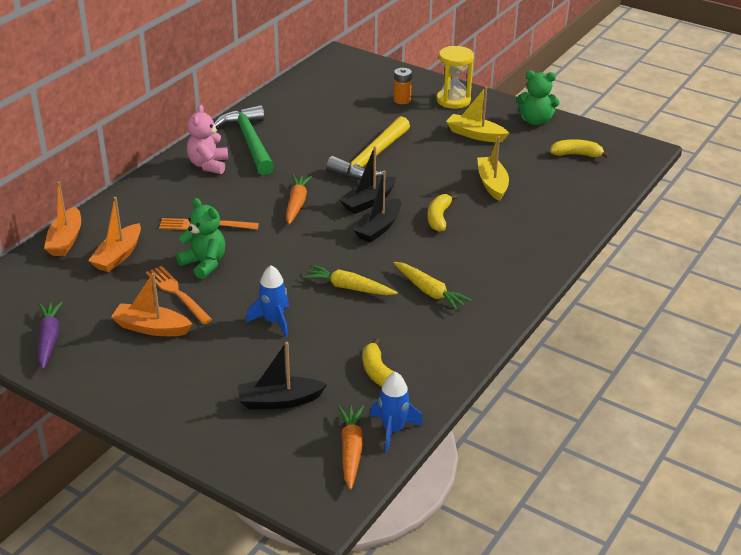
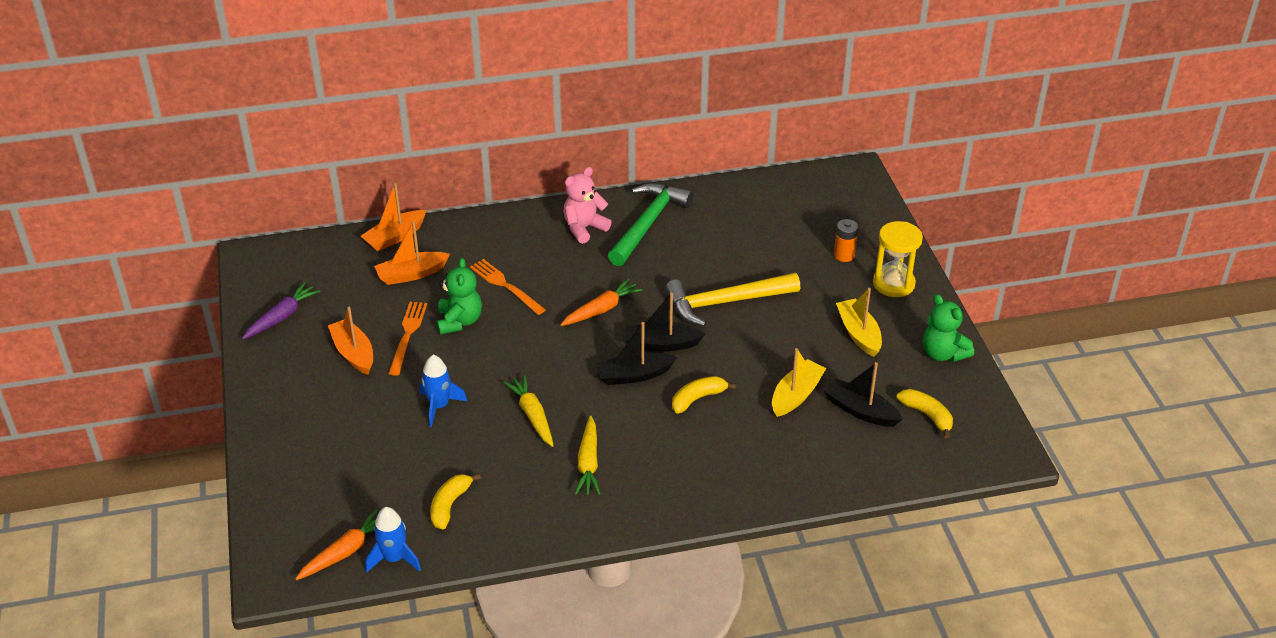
camera: 45 degrees right, 5 degrees up
black boat [238,342,327,409] -> black boat moved to [824,362,903,427]

